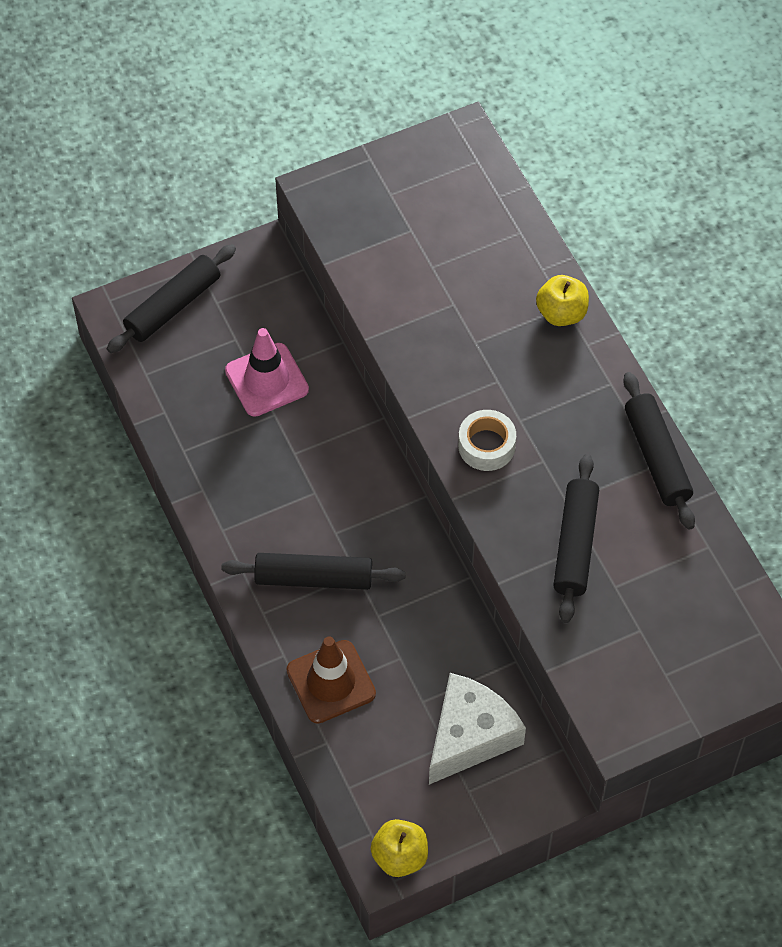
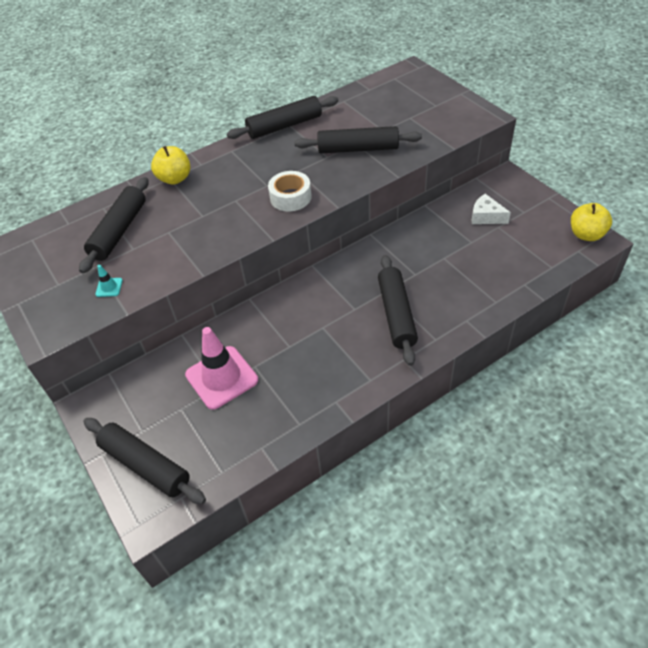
camera: 95 degrees left, 10 degrees down
brown traffic cone [287,637,376,724] -> none
white cheese [429,673,526,785] -> white cheese [472,194,511,224], size x0.52
none -> black rolling pin [79,177,149,273]
none -> turquoise traffic cone [95,265,123,297]

